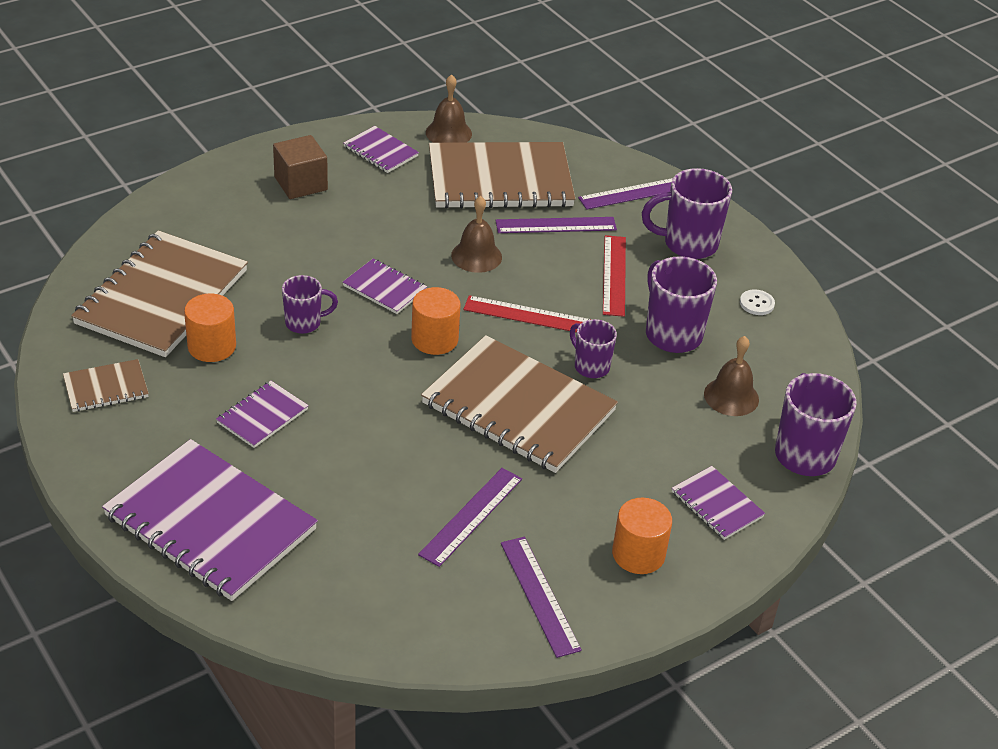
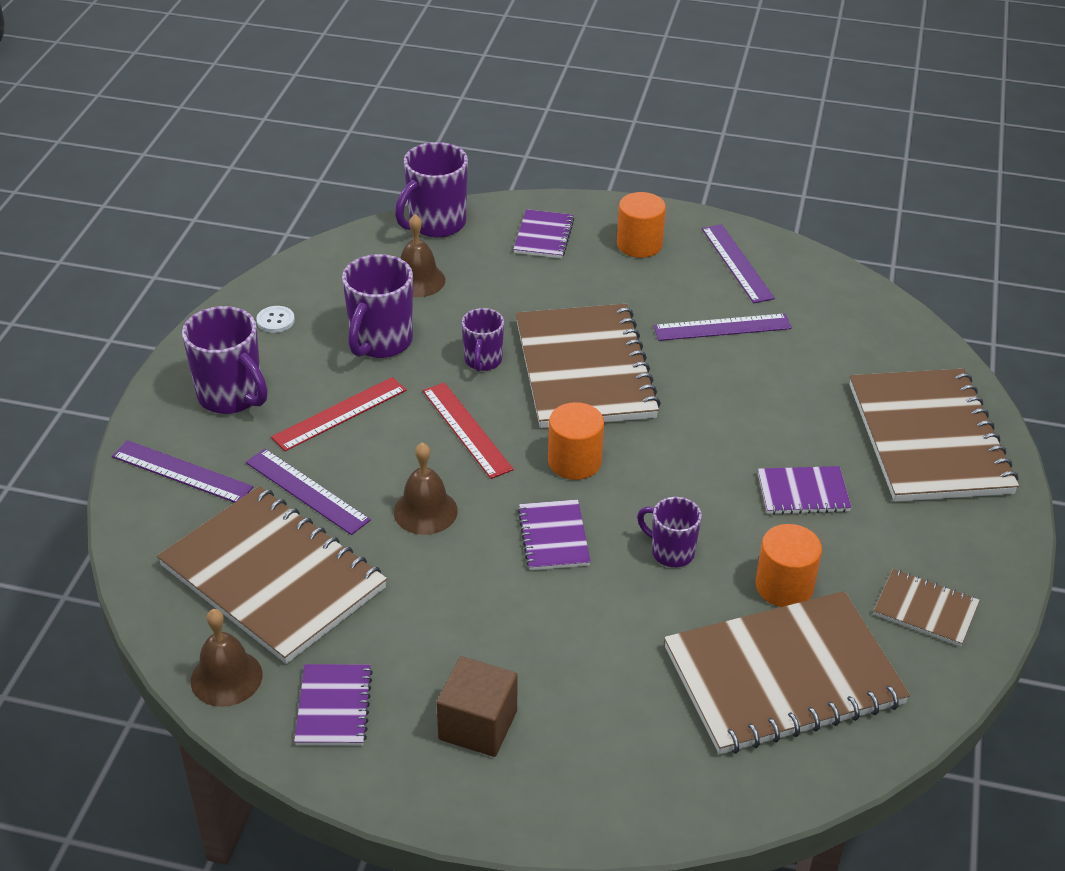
camera: 130 degrees left, 0 degrees up
purple notebook [102,439,318,601] -> brown notebook [850,369,1019,502]
purple ruler [501,537,582,658] -> purple ruler turned 45 degrees counterclockwise [702,224,775,303]

